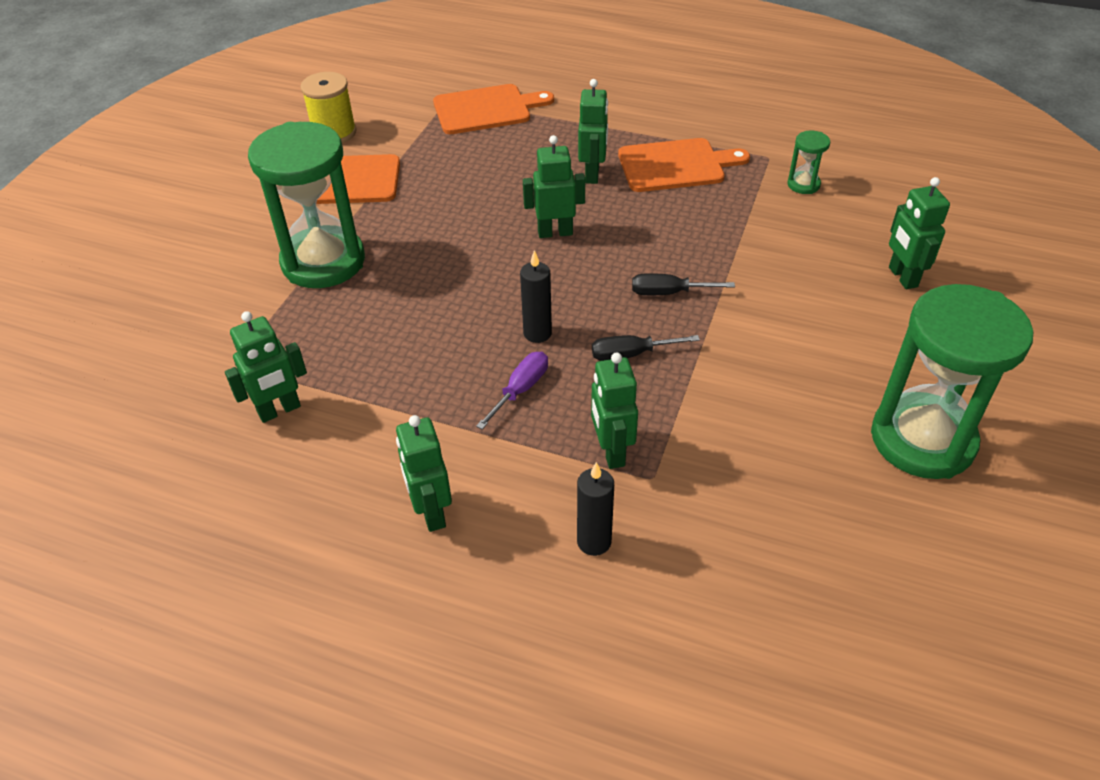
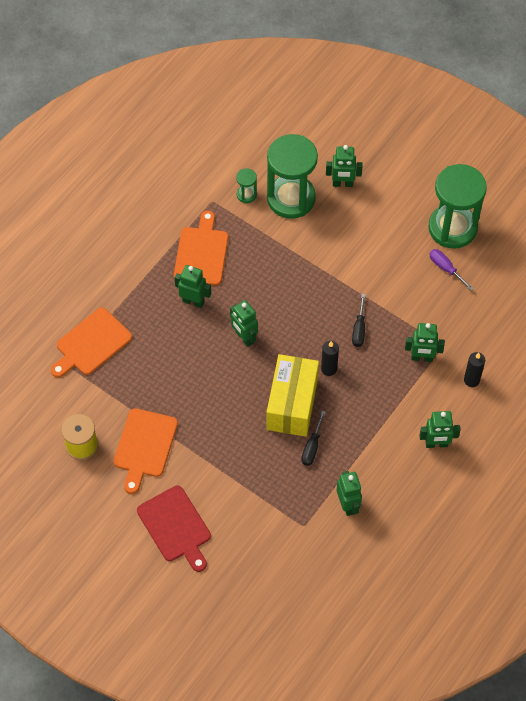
camera: 75 degrees left, 15 degrees up
green hourglass [248,122,365,288] -> green hourglass moved to [267,134,318,219]
orange cutting board [433,84,554,134] -> orange cutting board turned 135 degrees counterclockwise [51,308,132,378]
purple screwdriver [476,352,548,429] -> purple screwdriver moved to [429,249,474,290]
green robot [523,135,585,238] -> green robot turned 45 degrees counterclockwise [230,300,258,347]
black screwdriver [632,273,735,295] -> black screwdriver moved to [301,411,326,466]
none -> red cutting board [137,485,211,572]
none -> yellow box [267,354,319,437]

